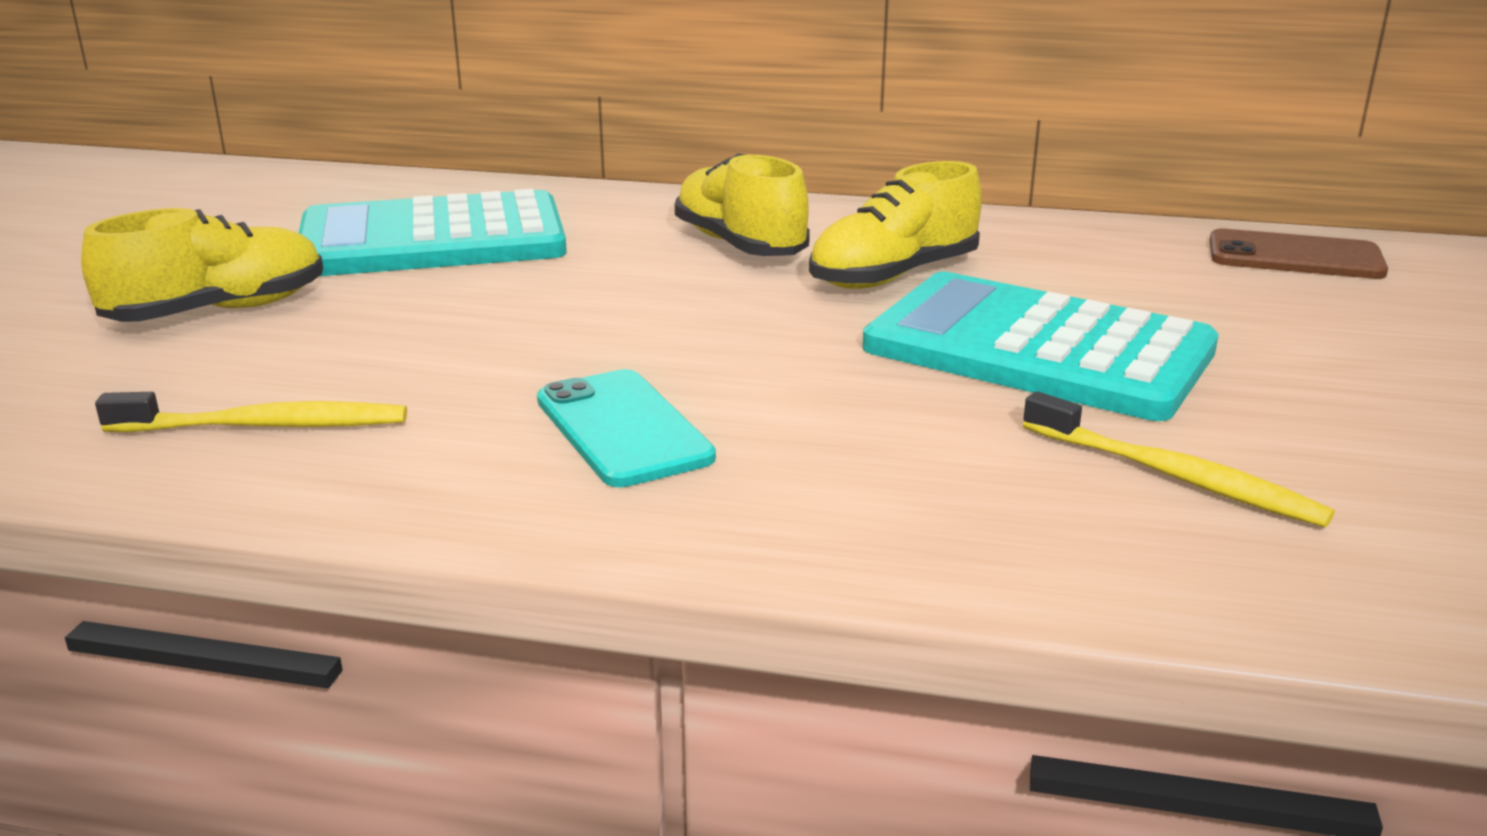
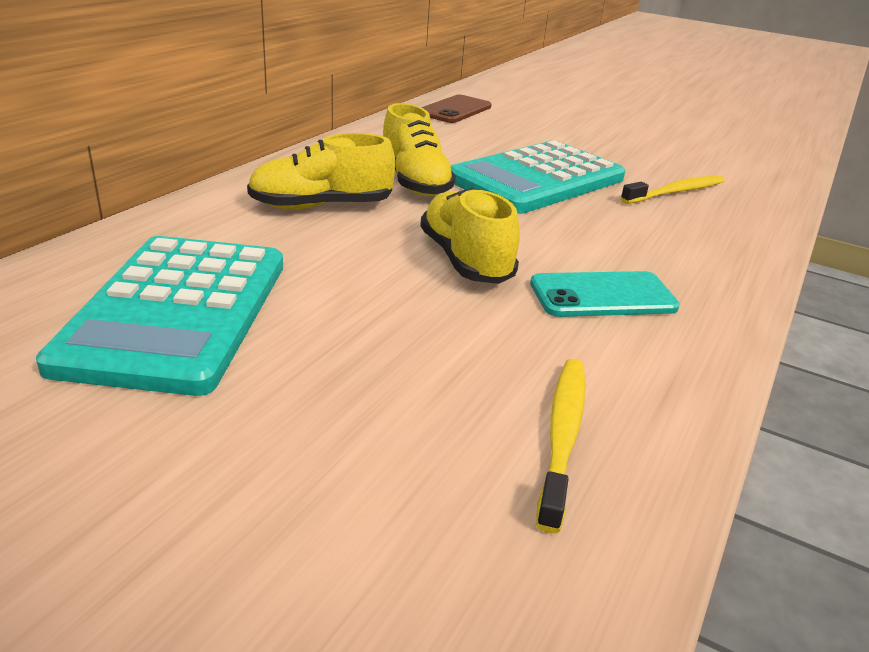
camera: 75 degrees left, 5 degrees up
yellow shoe [81,208,323,322] -> yellow shoe moved to [420,188,520,284]

